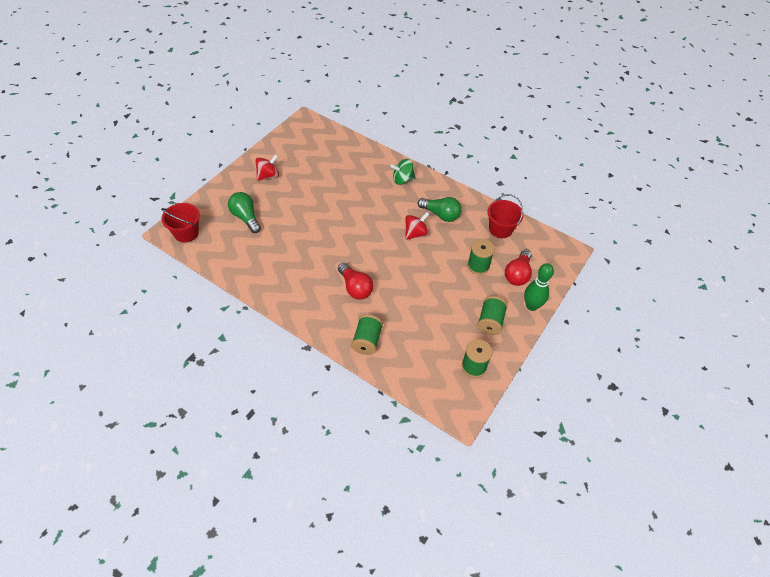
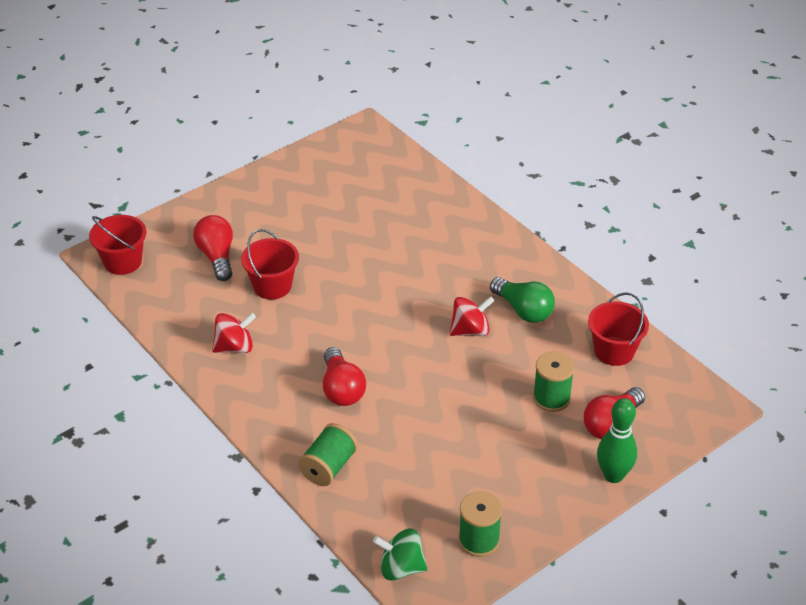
camera: 20 degrees right, 10 degrees down
green light bulb [228,192,261,233] -> red light bulb [193,215,233,281]
red spinning top [255,154,279,181] -> red spinning top moved to [212,313,256,353]
green spinning top [390,159,416,185] -> green spinning top moved to [373,529,428,581]
green spool [477,296,508,335] -> none
none -> red bucket [241,229,299,299]

